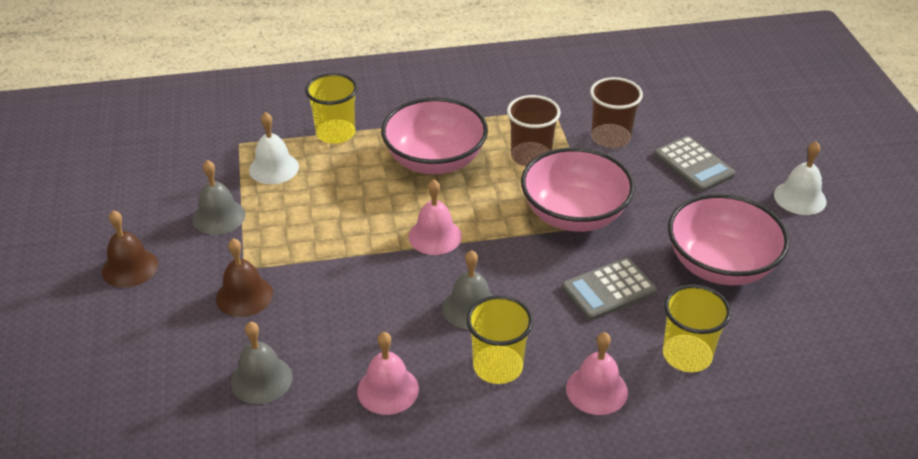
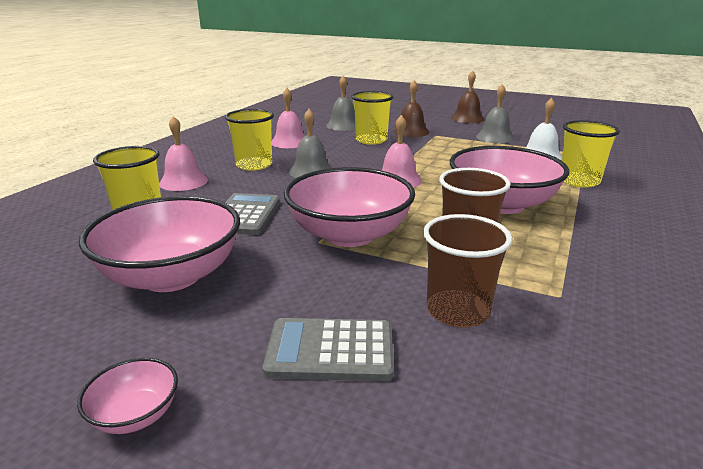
camera: 125 degrees right, 15 degrees down
white bell [774,141,826,215] -> pink bowl [77,358,178,434]
none -> yellow cup [351,91,393,145]

